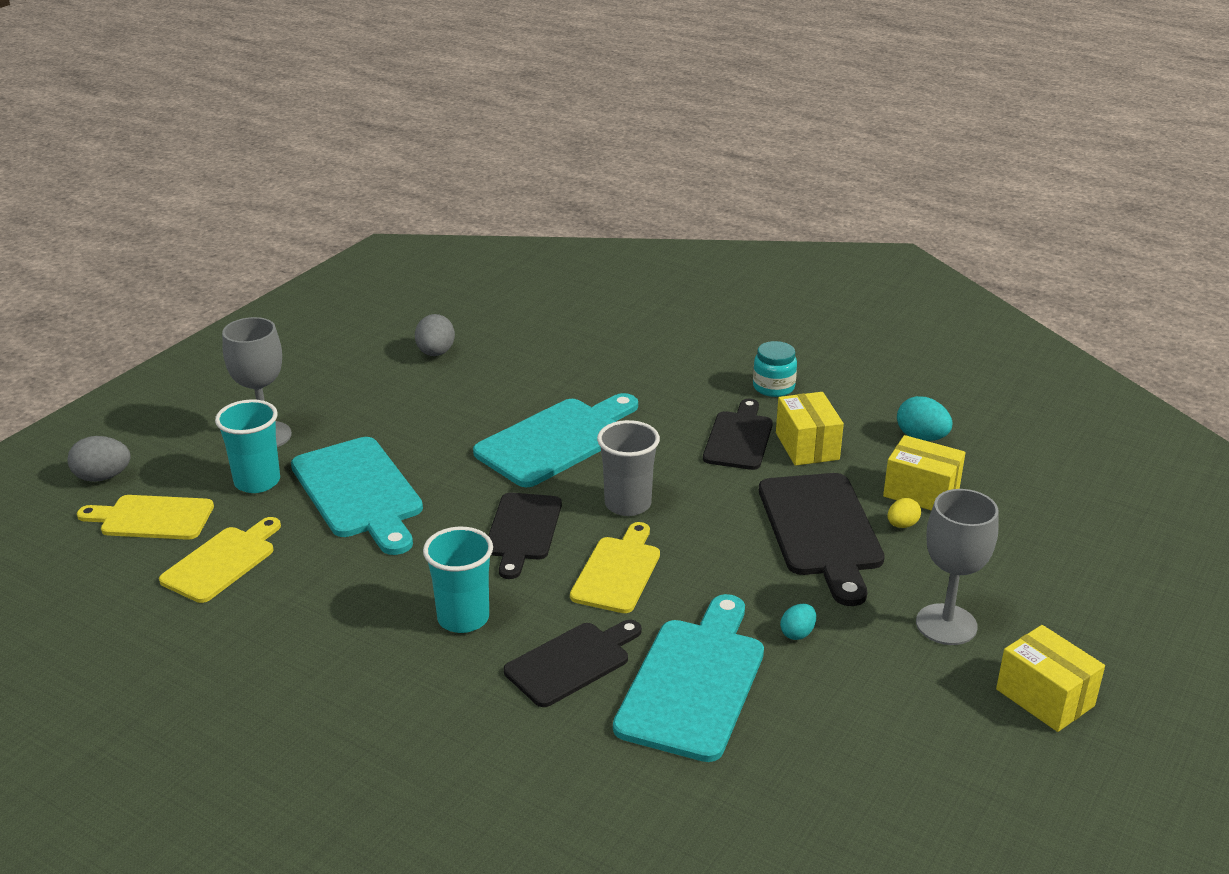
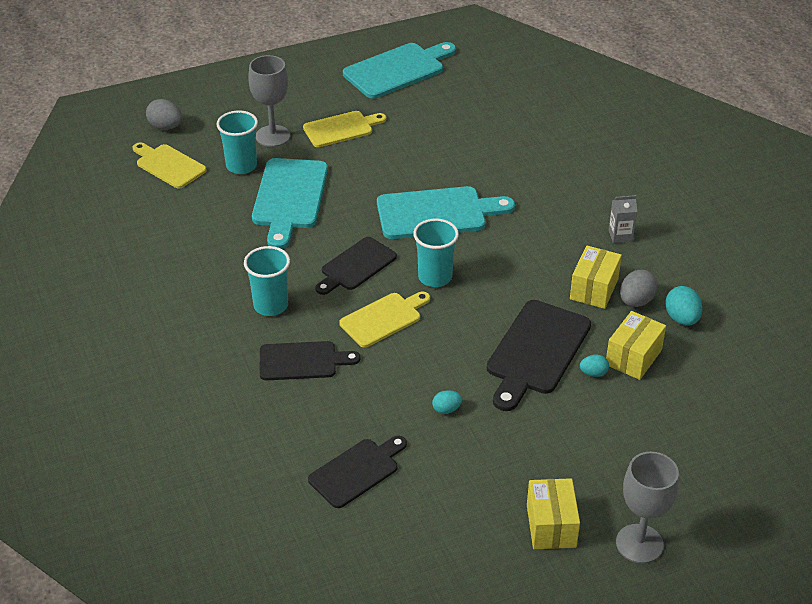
camera: 35 degrees right, 10 degrees up
yellow cutting board [159,517,281,603] -> yellow cutting board moved to [303,111,386,147]
grey egg [415,314,455,356] -> grey egg moved to [620,270,658,307]
grey cup [597,420,660,516] -> turquoise cup [413,219,459,287]
turquoise cutting board [613,594,764,762] -> turquoise cutting board moved to [343,42,456,99]
black cutting board [703,399,773,470] -> black cutting board moved to [308,436,407,508]
turquoise jar [753,341,797,397] -> grey carton [608,195,637,243]
yellow box [883,435,965,511] -> yellow box turned 60 degrees clockwise [606,311,666,380]
yellow egg [887,498,921,528] -> turquoise egg [580,355,609,377]
grey goblet [916,489,999,645] -> grey goblet moved to [616,452,679,564]

